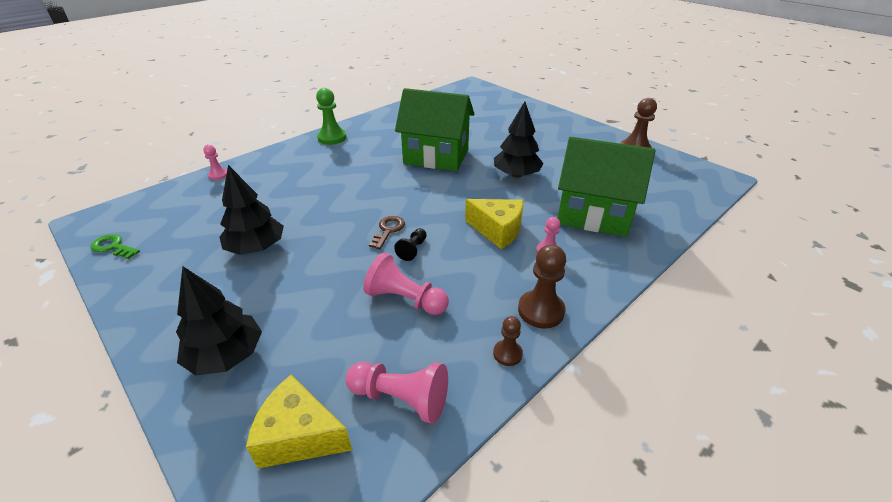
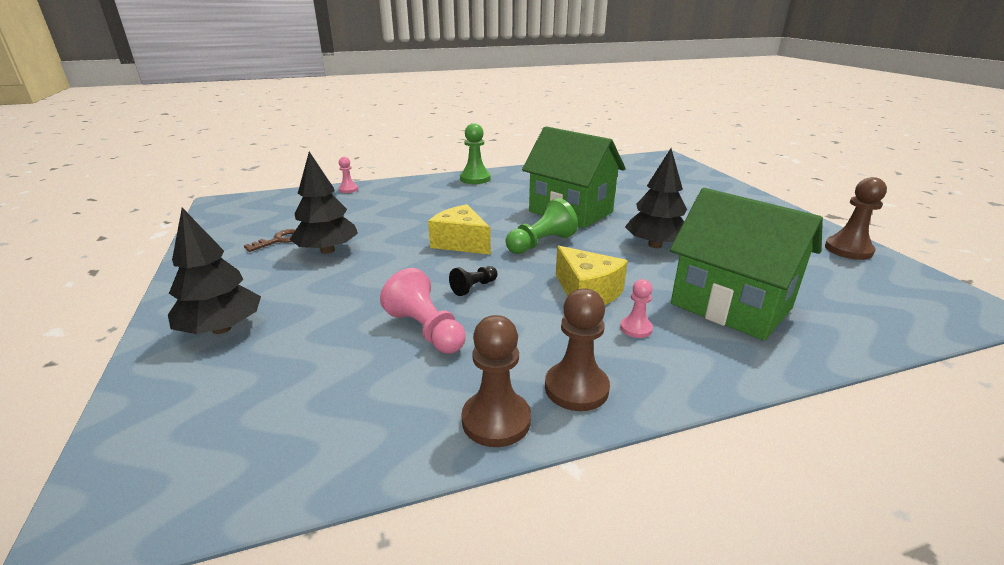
camera: 25 degrees right, 10 degrees down
green key [90,234,140,259] -> none
yellow cheese [246,375,352,468] -> yellow cheese moved to [428,204,491,255]
pink pawn [346,362,448,424] -> none
brown key [369,216,405,249] -> brown key moved to [244,229,296,252]
brown pawn [493,316,523,366] -> brown pawn [461,315,531,447], size x1.73
none -> green pawn [506,198,578,254]

